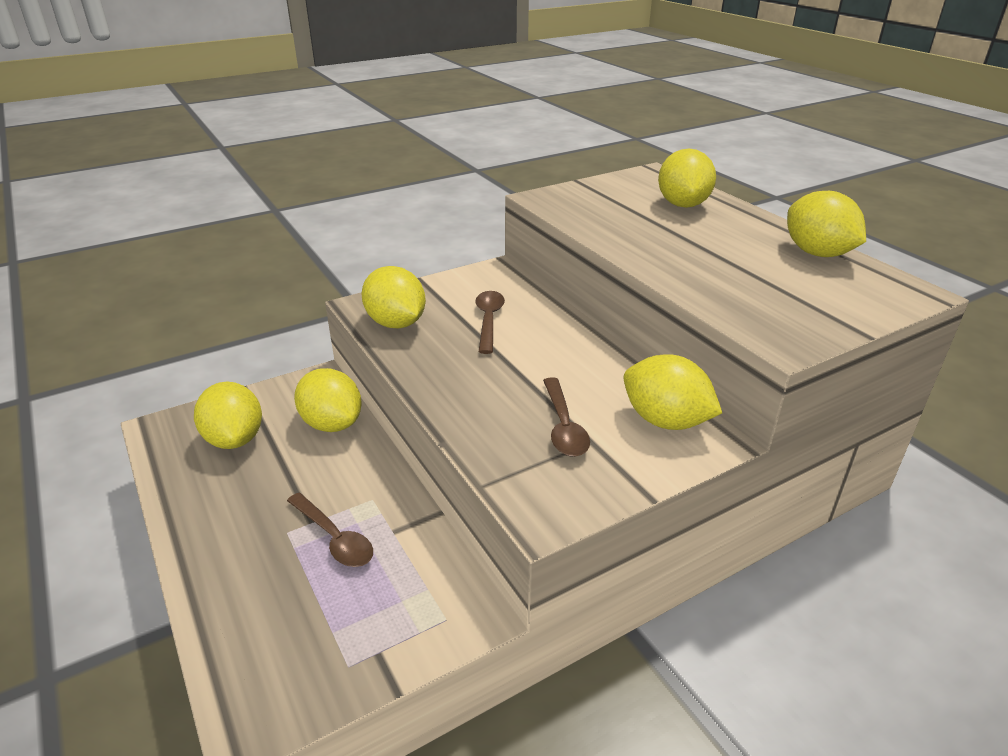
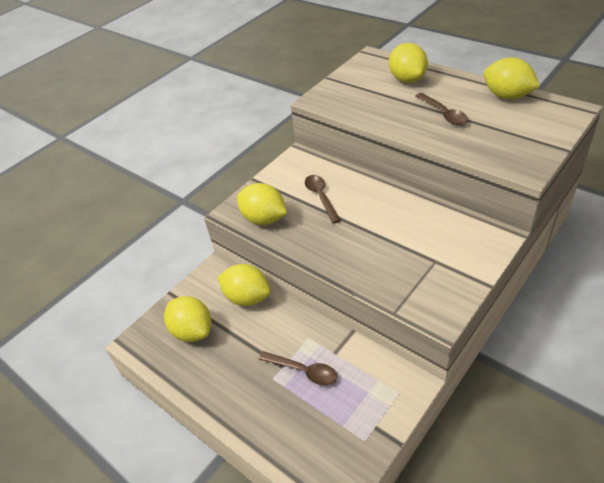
camera: 15 degrees left, 10 degrees up
brown spoon [543,377,590,457] -> brown spoon moved to [416,93,468,125]
yellow lemon [624,354,722,430] -> none

